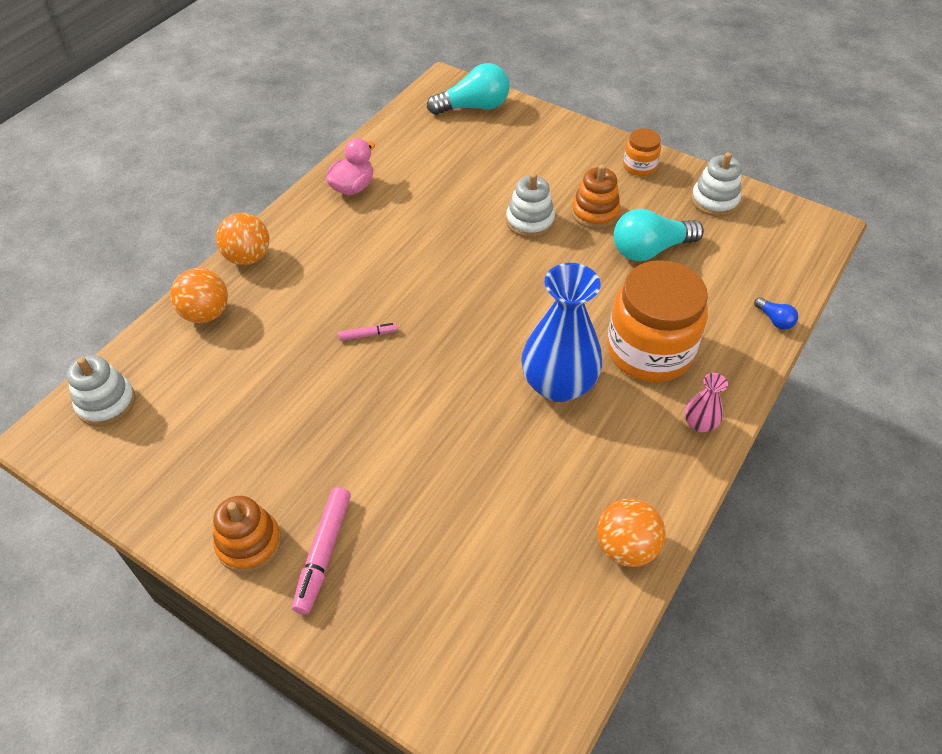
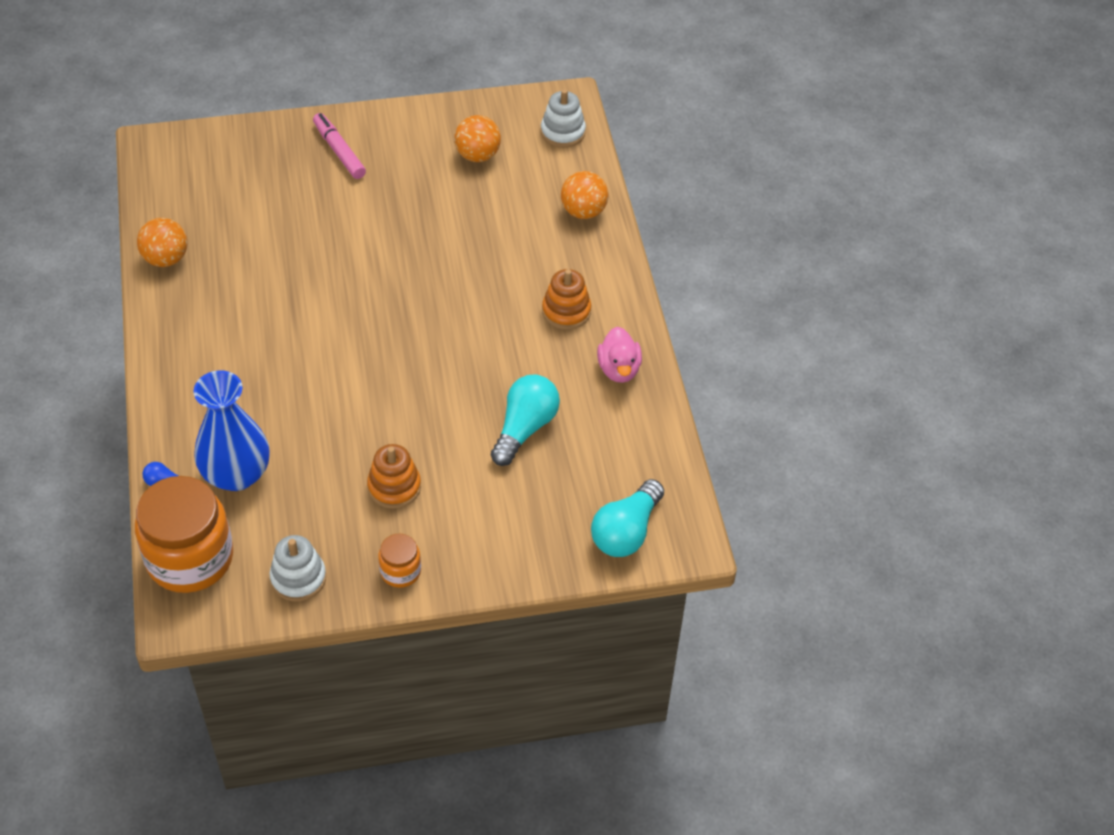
camera: 135 degrees right, 0 degrees up
orange stacking toy [213,496,281,573] -> orange stacking toy moved to [542,269,591,330]
orange ball [216,213,269,265] -> orange ball moved to [454,115,501,162]
pink marker [338,323,398,341] -> none
white stacking toy [506,173,555,238] -> none
blue vase [521,263,602,402] -> blue vase moved to [194,370,270,491]
orange jar [607,260,708,382] -> orange jar moved to [135,476,233,593]
turquoise light bulb [613,209,704,261] -> turquoise light bulb moved to [491,375,560,466]
pink vase [685,373,728,432] -> none

